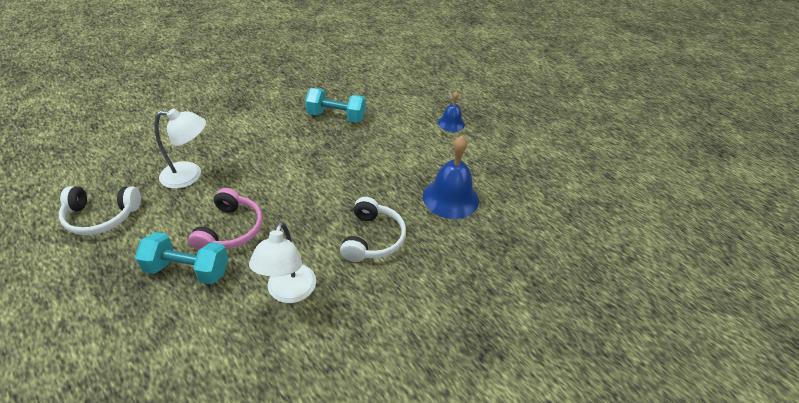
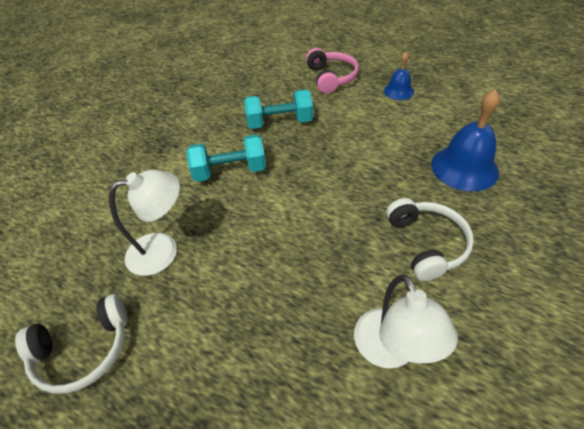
camera: 15 degrees left, 5 degrees up
turquoise dumbbell [135,232,228,284] -> turquoise dumbbell moved to [186,134,266,182]
pink headphones [188,188,262,250] -> pink headphones moved to [306,48,359,94]

